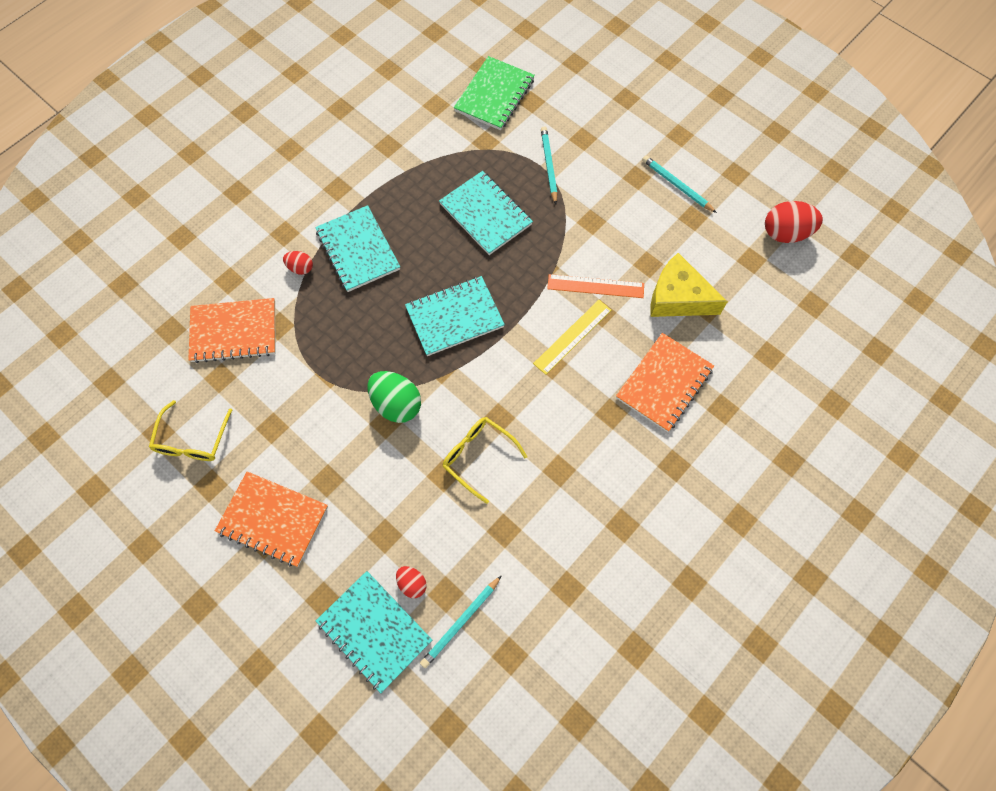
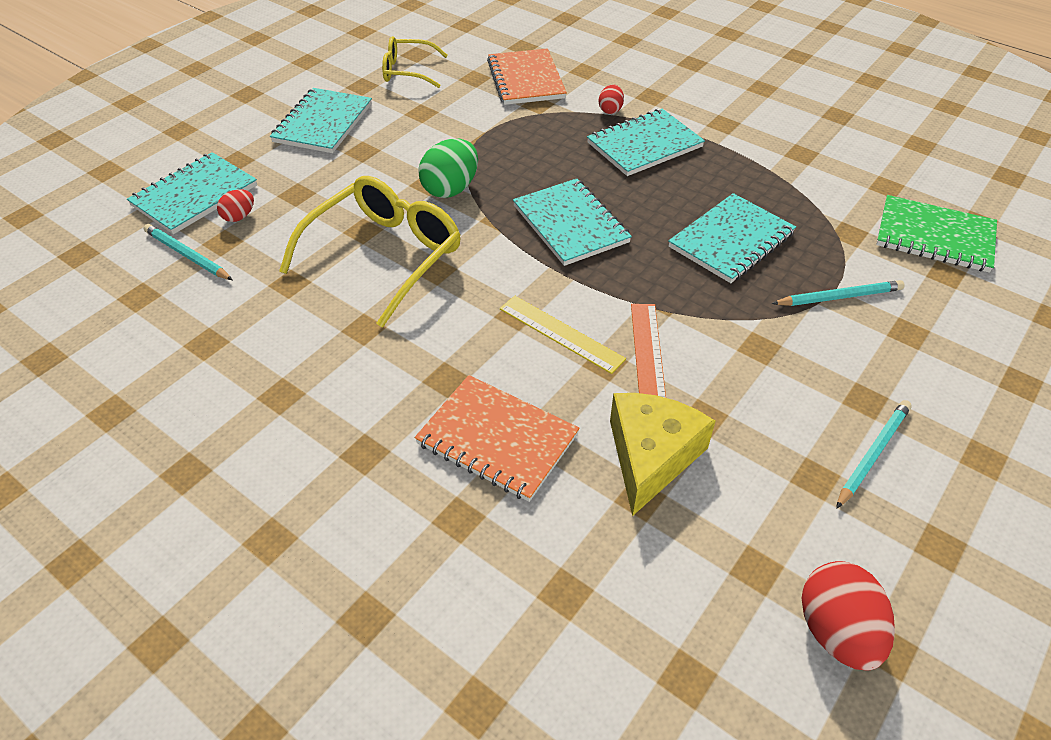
camera: 85 degrees right, 20 degrees down
orange notebook [215,471,328,567] -> turquoise notebook [270,88,372,153]
yellow glasses [442,417,527,504] -> yellow glasses [279,176,461,328], size x1.71

